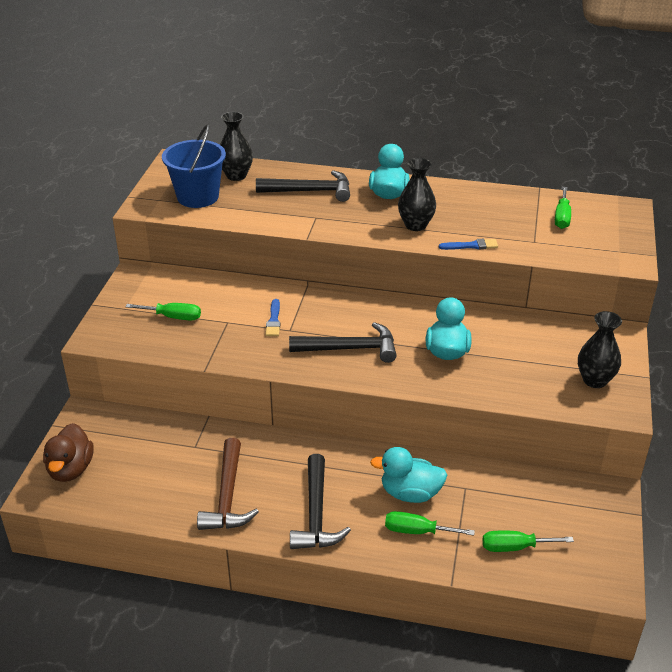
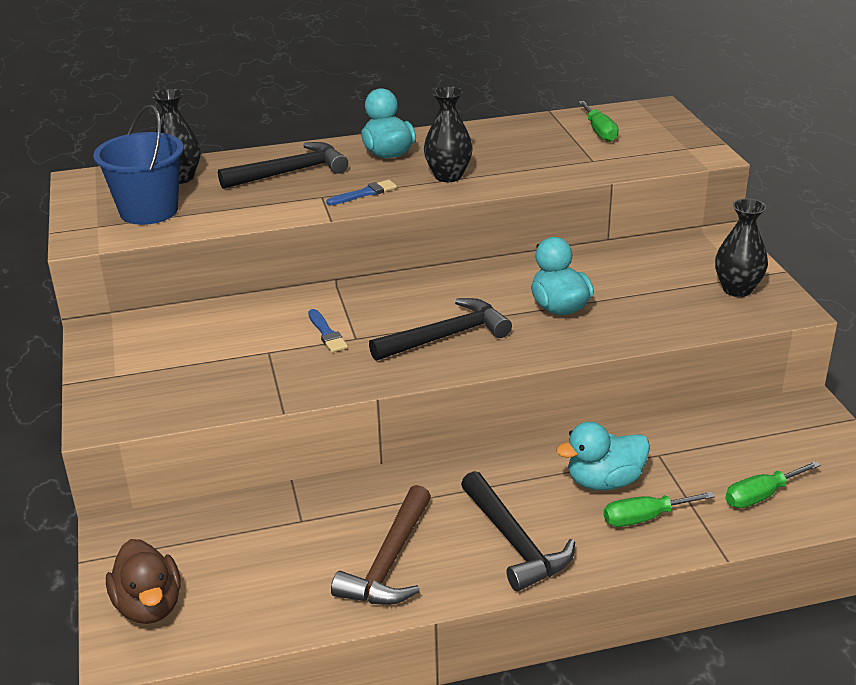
camera: 25 degrees left, 5 degrees down
green screwdriver [126,303,201,321] -> none
brown hammer [197,438,259,530] -> brown hammer turned 45 degrees clockwise [331,485,431,605]
blue brush [439,239,498,250] -> blue brush moved to [326,180,397,205]

